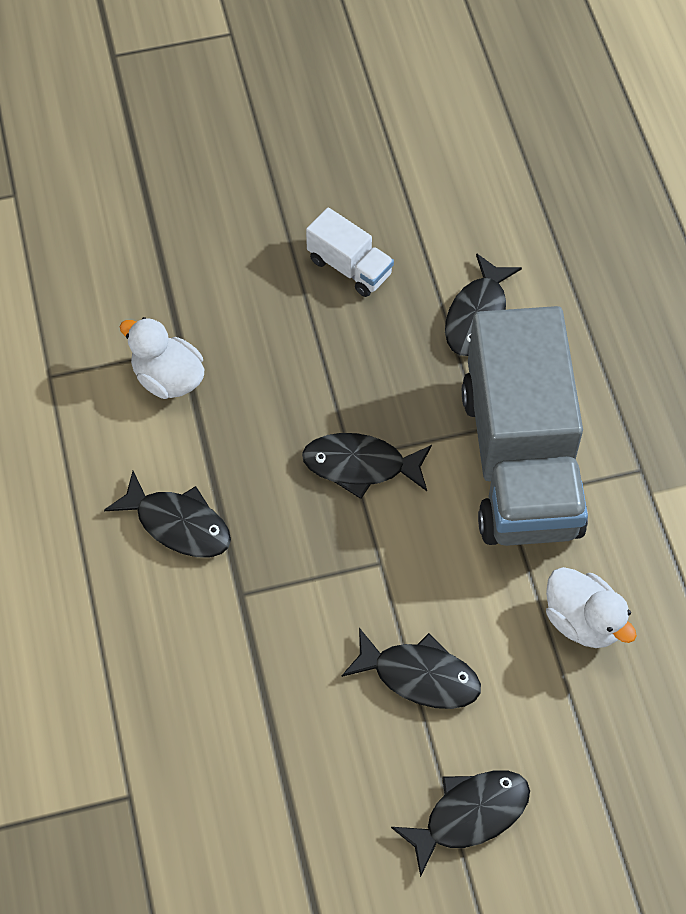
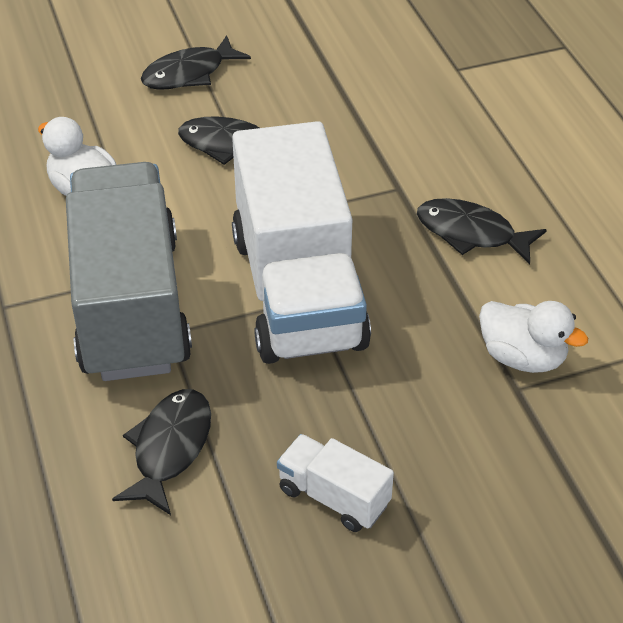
camera: 175 degrees right, 15 degrees down
black fish [302,433,432,499] -> white truck [232,121,371,364]

